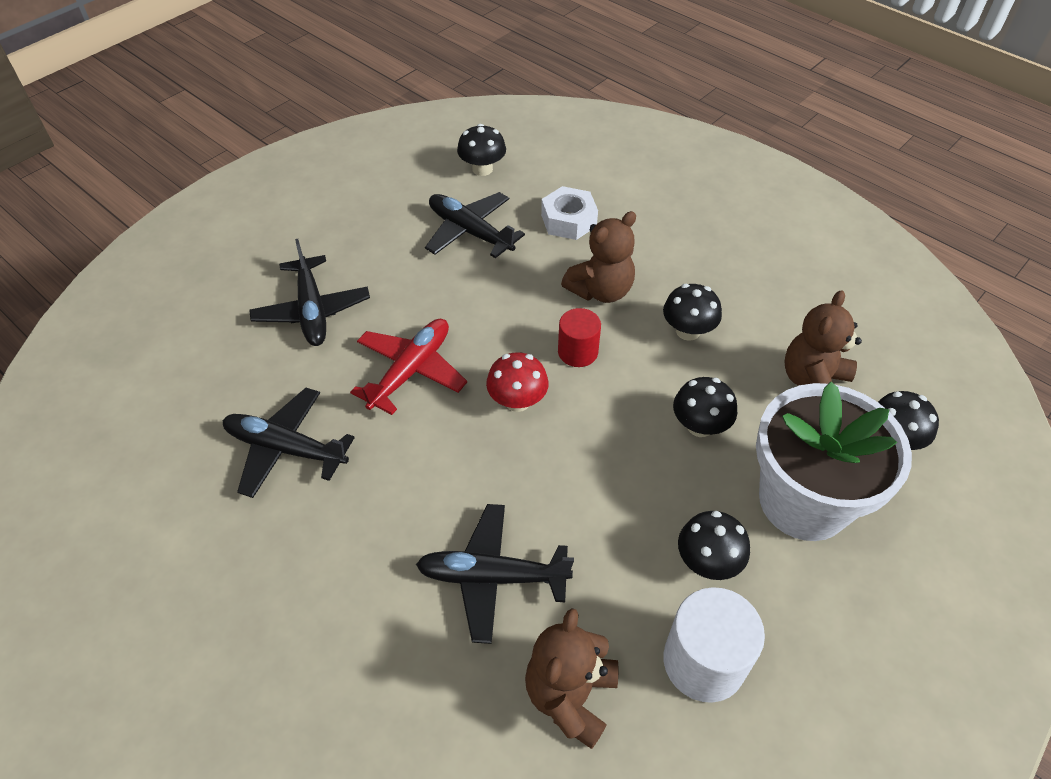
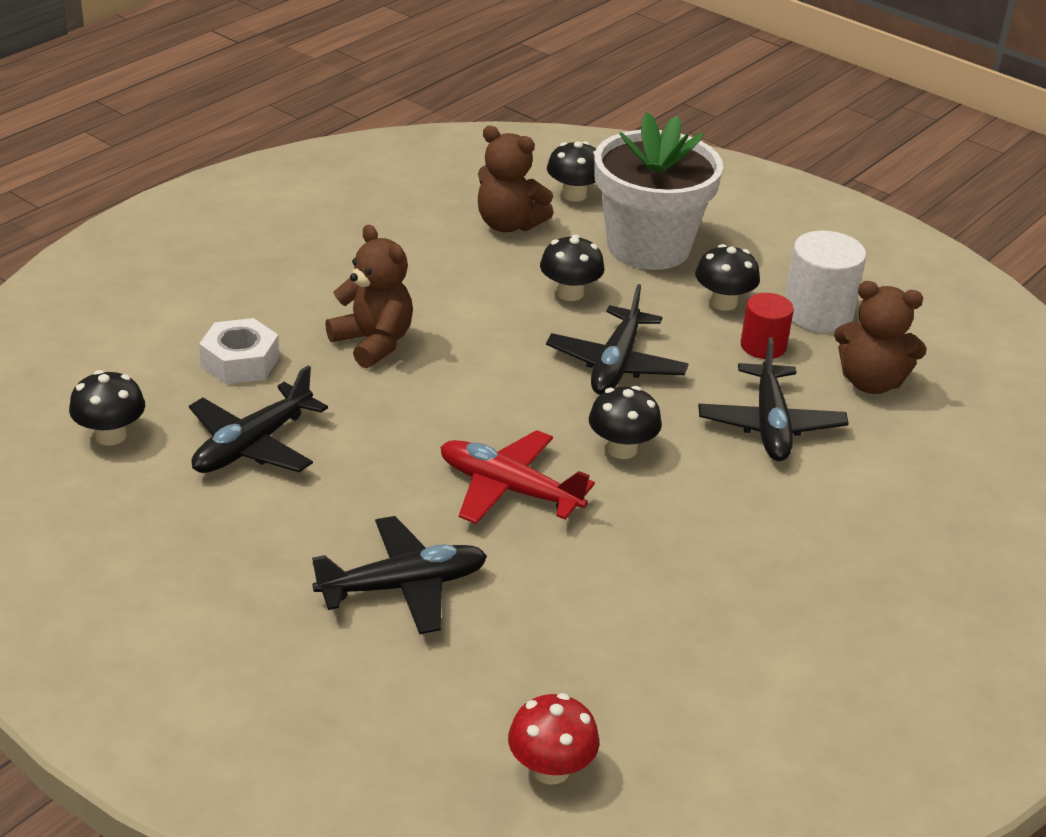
camera: 95 degrees left, 15 degrees down
black plane [223,388,355,498] -> black plane moved to [546,284,689,395]
red mushroom [486,352,549,412] -> red mushroom moved to [508,693,599,785]
red cylinder [558,308,601,367] -> red cylinder moved to [741,293,794,359]
black mushroom [663,284,722,341] -> black mushroom moved to [589,386,662,459]

